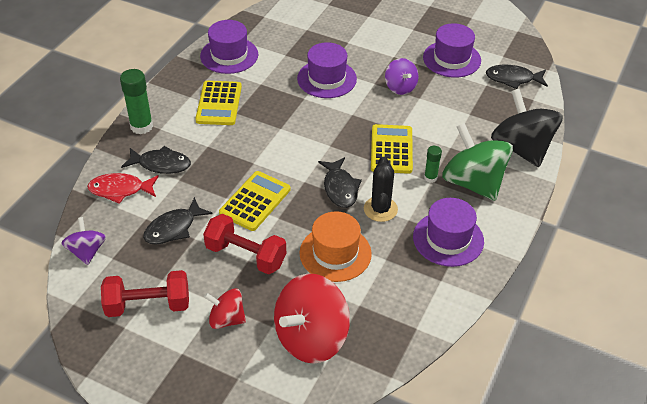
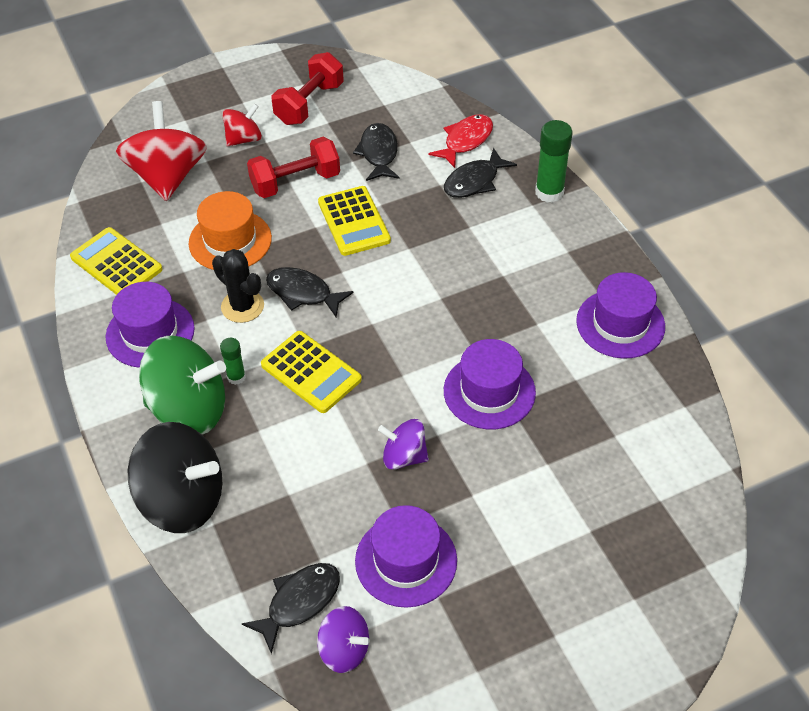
camera: 130 degrees right, 5 degrees up
purple spinning top [61,217,106,265] -> purple spinning top moved to [317,606,369,673]
yellow calculator [195,81,242,125] -> yellow calculator moved to [70,227,163,295]

